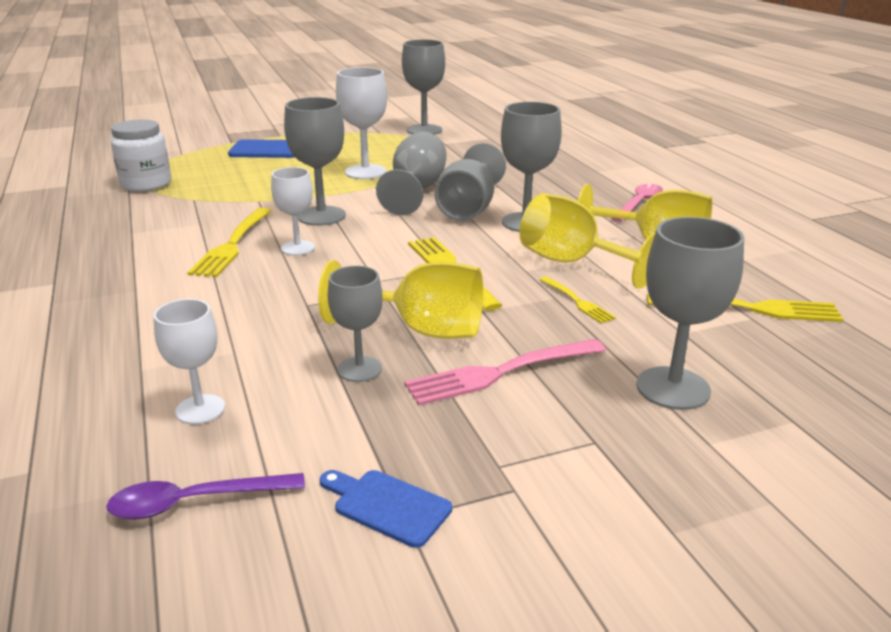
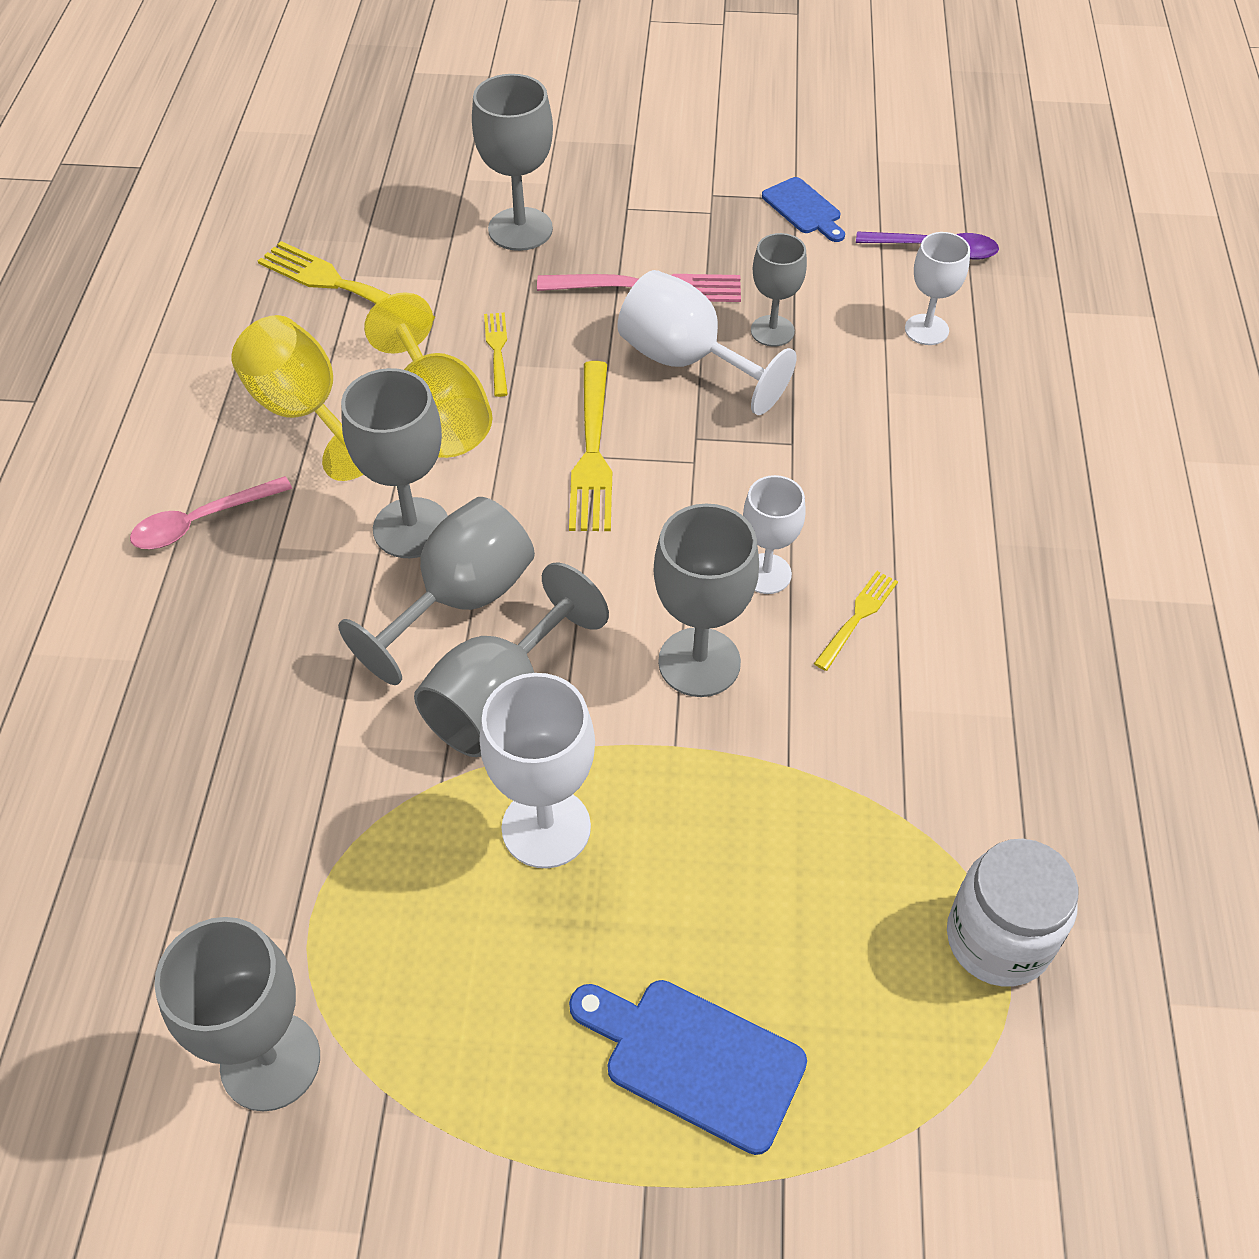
camera: 155 degrees left, 25 degrees up
yellow fork [187,208,271,277] -> yellow fork [814,571,898,671], size x0.56
yellow goblet [318,260,483,339] -> white goblet [618,270,797,415]

